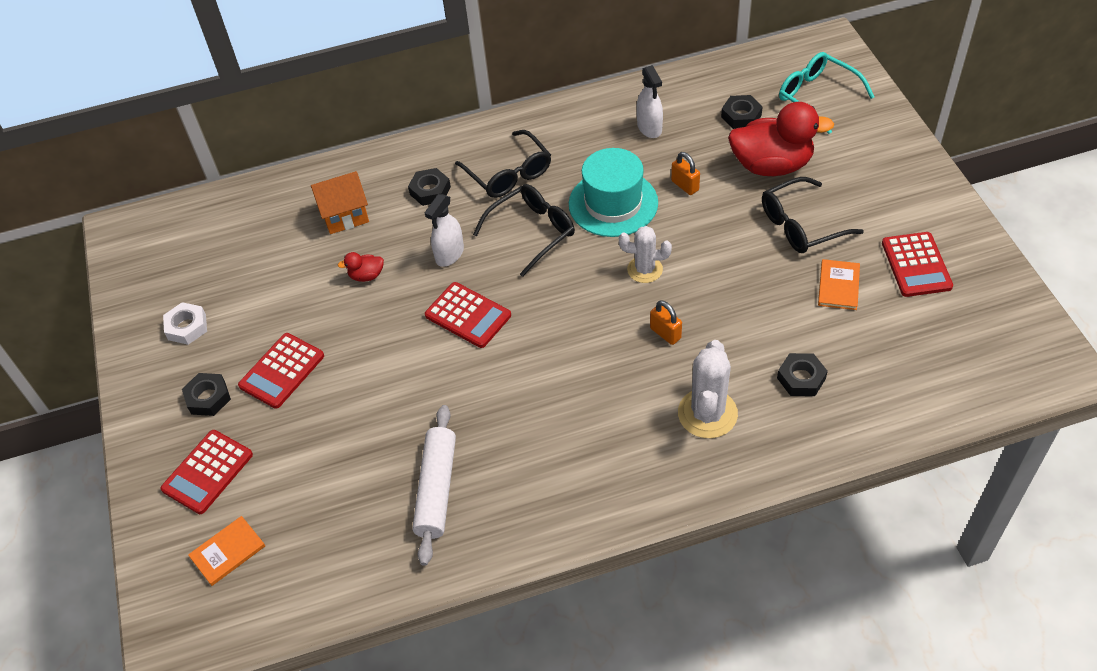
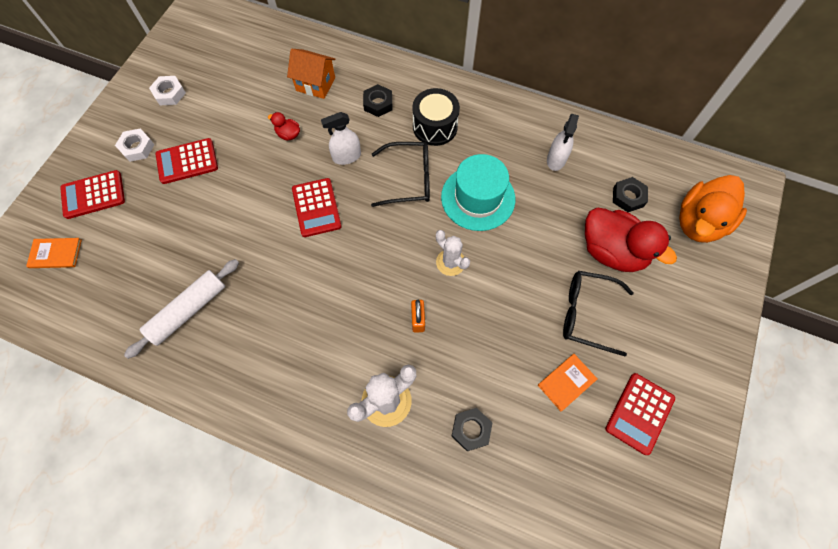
camera: 35 degrees right, 15 degrees up
black nut [182,373,231,416] -> white nut [115,128,154,162]
black glasses [455,130,551,198] -> black drum [412,88,460,146]
orange padlock [671,152,700,195] -> none
turquoise glasses [779,52,874,134] -> orange duck [679,175,747,243]

